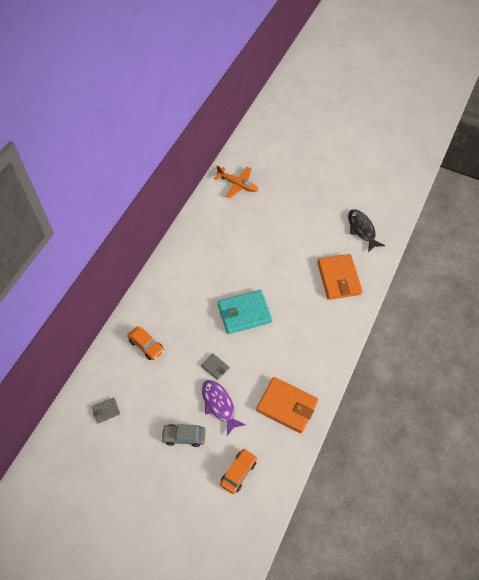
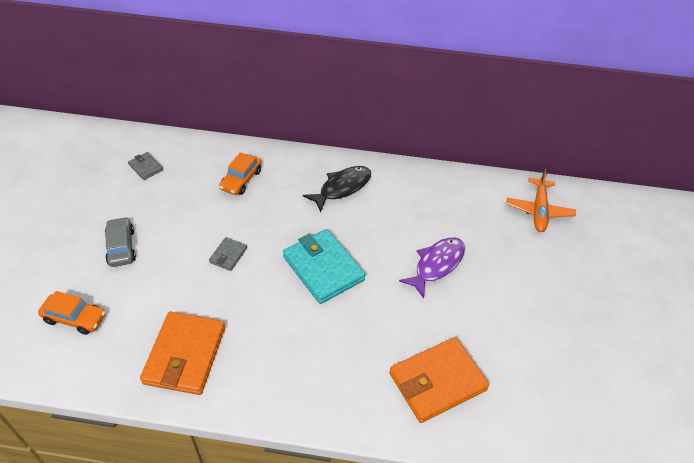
camera: 70 degrees right, 10 degrees down
purple fish [202,380,246,436] -> purple fish moved to [399,237,465,298]
black fish [348,209,385,252] -> black fish moved to [303,166,371,213]

